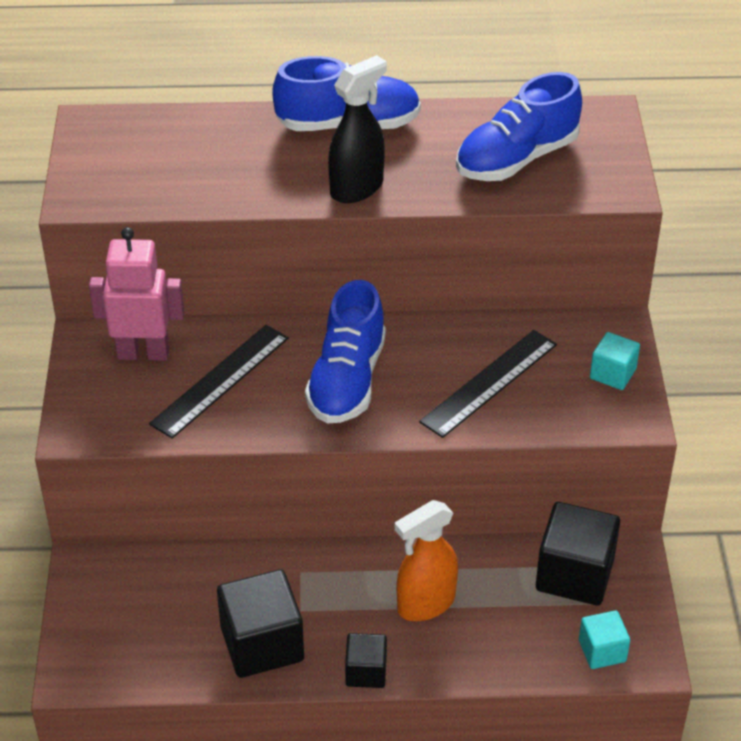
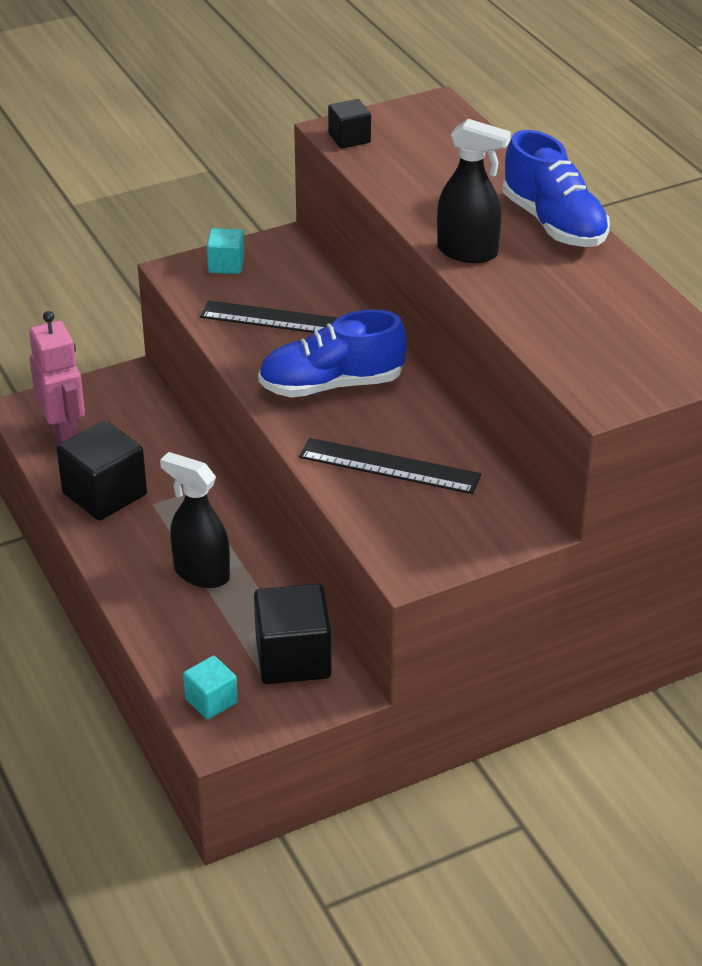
camera: 65 degrees right, 5 degrees down
pink robot [89,227,184,361] -> pink robot moved to [29,311,85,444]
black cube [345,633,387,688] -> black cube moved to [328,99,371,148]
orange spray bottle [395,500,458,621] -> black spray bottle [160,452,230,588]
blue shoe [456,72,582,181] -> none
turquoise cube [590,332,640,390] -> turquoise cube moved to [207,228,244,274]

